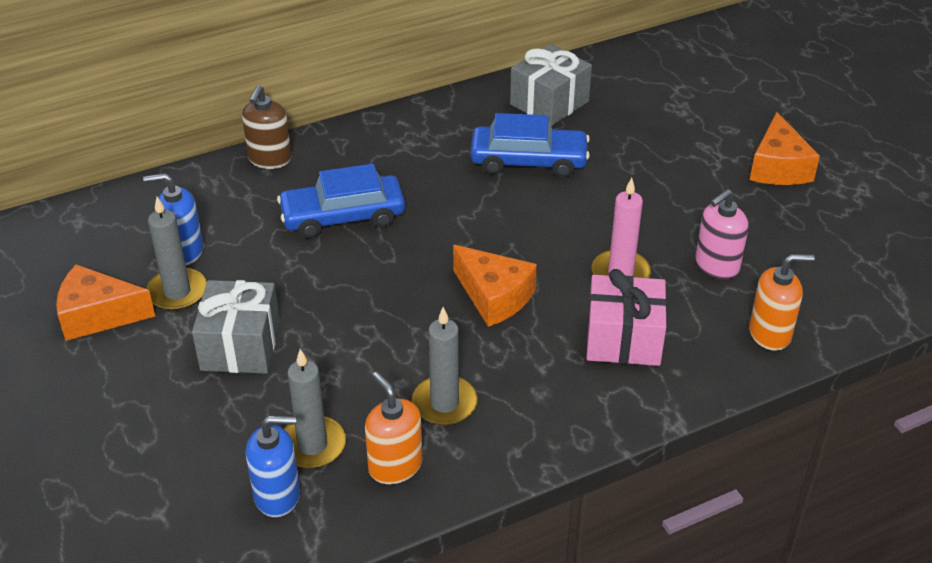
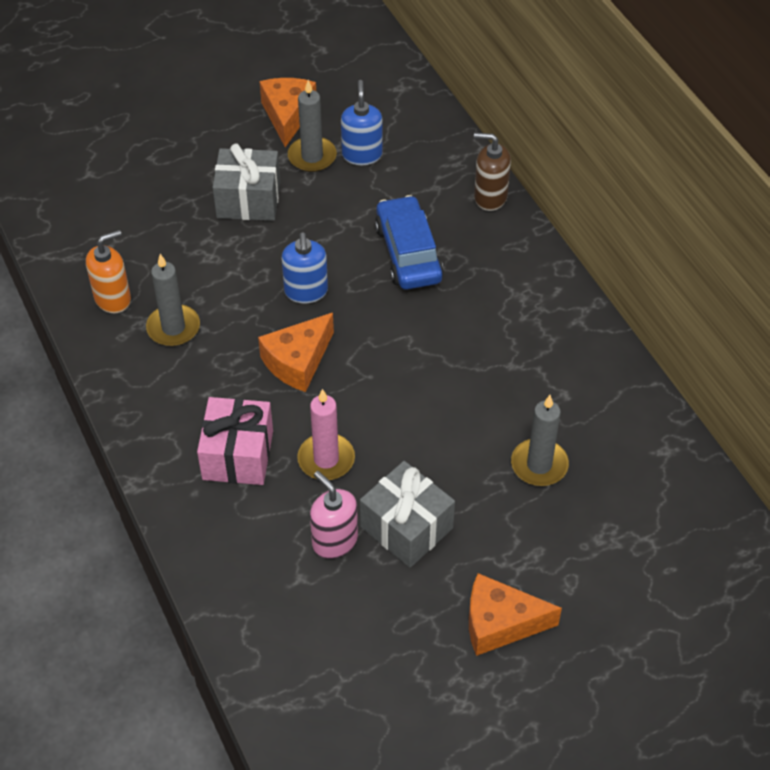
camera: 90 degrees right, 10 degrees up
blue soap dispenser [246,416,300,517] -> blue soap dispenser moved to [282,232,328,303]
grey candle [284,349,346,469] -> grey candle moved to [511,395,569,486]
blue car [471,113,590,177] -> none
grey gift [510,44,592,126] -> grey gift moved to [360,461,455,568]
orange soap dispenser [749,254,815,351] -> none

